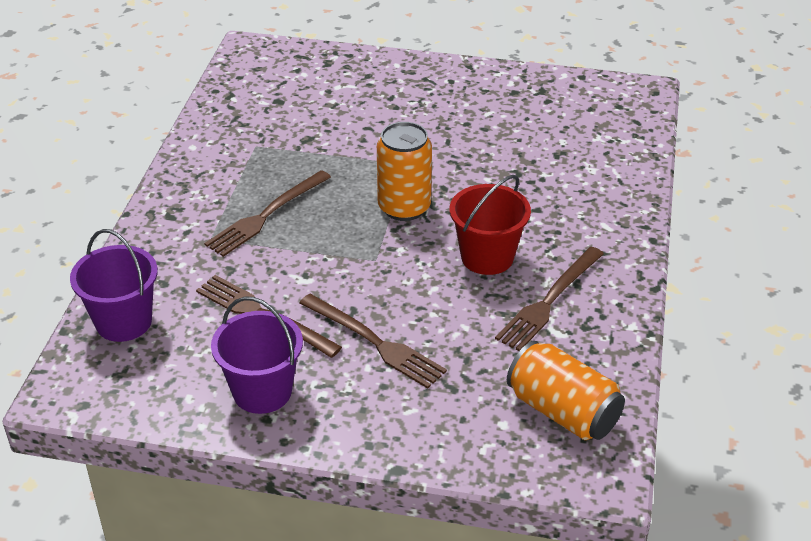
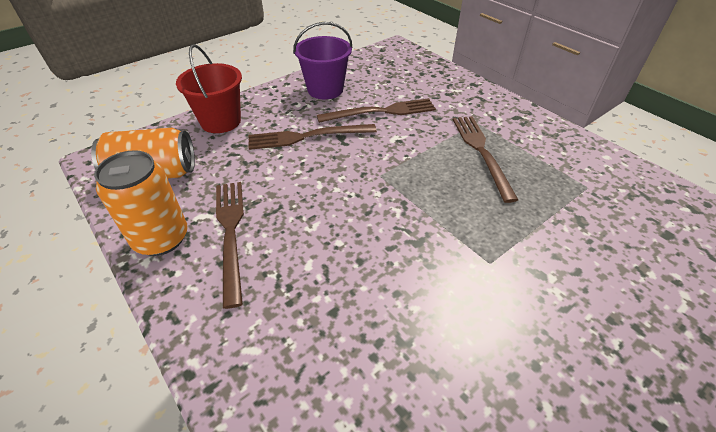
camera: 130 degrees right, 5 degrees up
purple bucket [70,229,158,342] -> none
orange can [377,122,432,221] -> orange can moved to [94,150,188,256]
red bucket [450,175,531,275] -> red bucket moved to [176,44,242,133]

